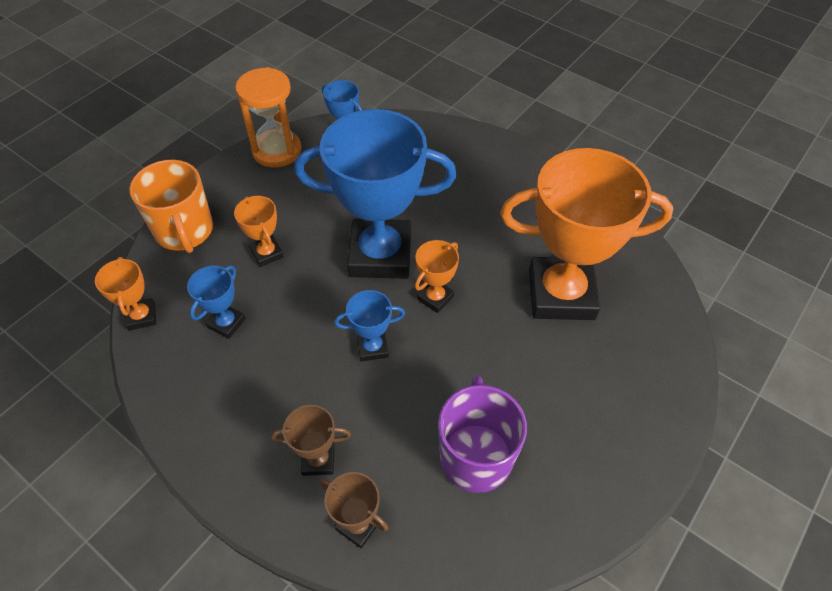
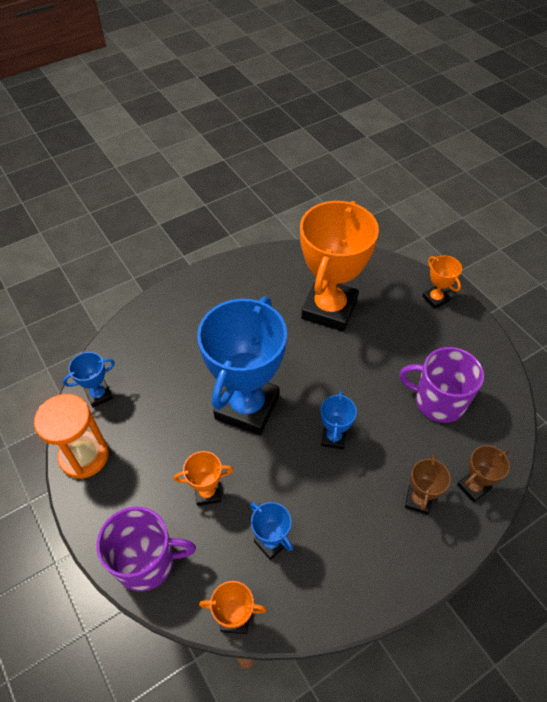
camera: 70 degrees left, 0 degrees up
orange mug [129,160,213,253] -> purple mug [96,506,196,592]
orange trophy [415,240,459,313] -> orange trophy moved to [422,255,462,309]

